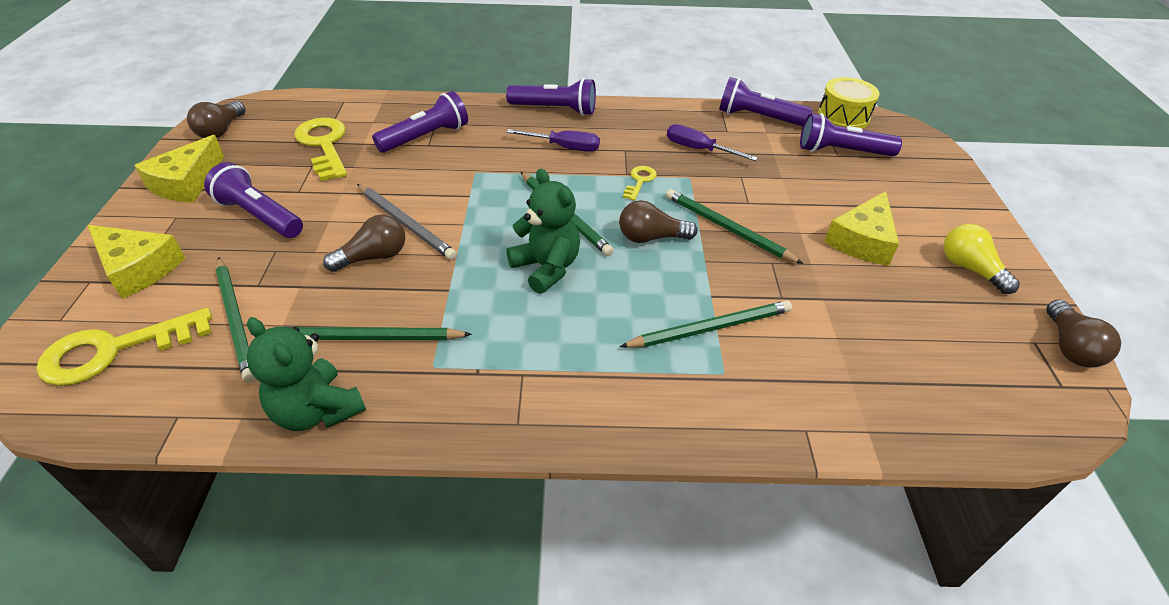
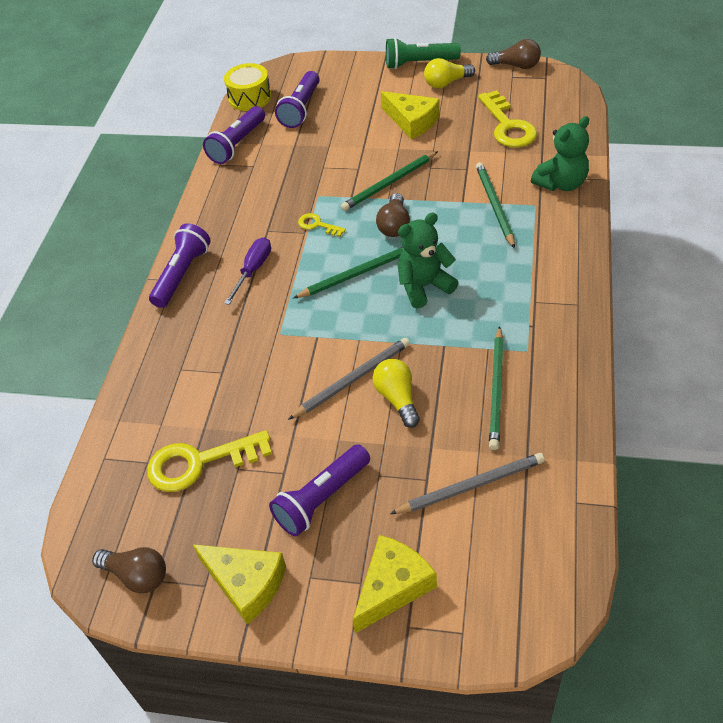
camera: 75 degrees left, 5 degrees up
yellow key [36,308,212,386] -> yellow key moved to [478,90,537,147]
green pencil [216,257,256,382] -> grey pencil [390,453,545,514]
green teddy bear [247,317,366,431] -> green teddy bear moved to [531,116,589,191]
brown light bulb [323,215,405,272] -> yellow light bulb [373,359,420,428]
purple flashlight [372,91,468,153] -> none
purple screwdriver [667,124,758,161] -> none
none -> green flashlight [386,38,461,69]

